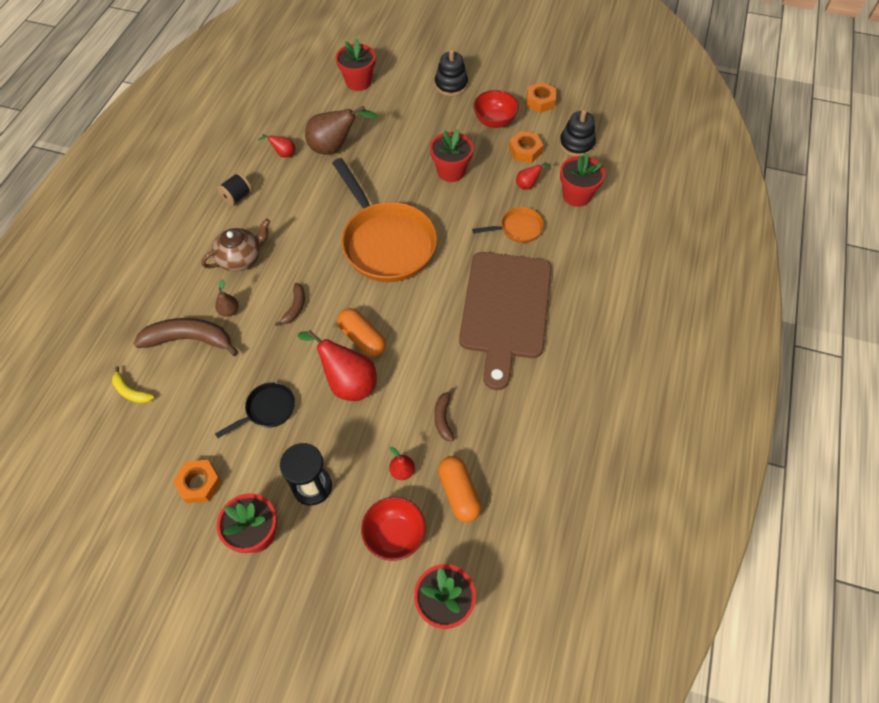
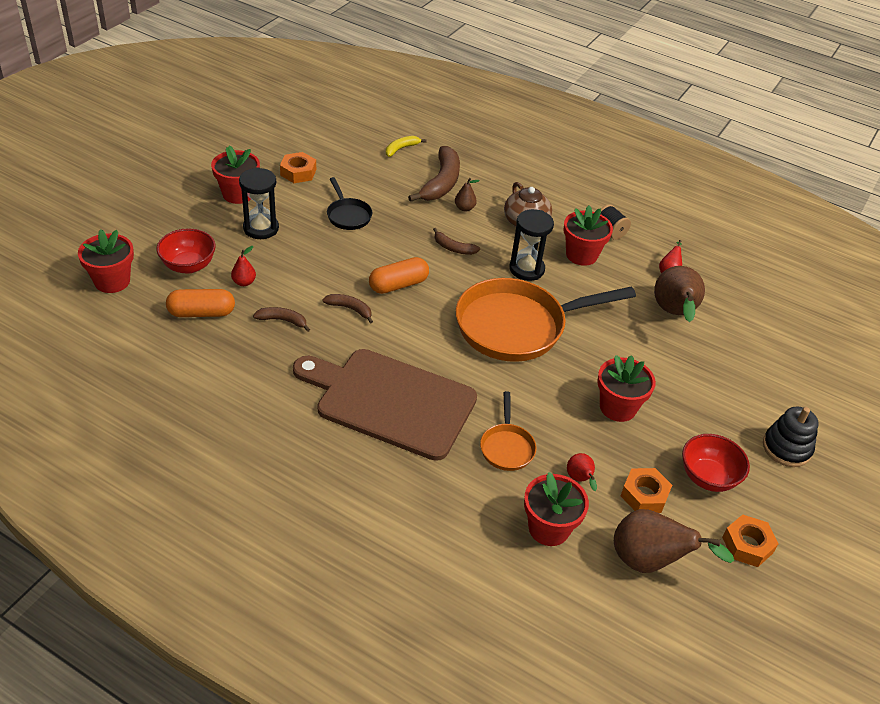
camera: 100 degrees right, 15 degrees down
red pear [298,330,377,401] -> none
red flower pot [336,39,376,91] -> red flower pot moved to [563,206,613,266]
black stacking toy [559,110,596,156] -> brown pear [614,509,734,573]
none -> brown banana [322,294,373,324]
none -> black hourglass [509,209,554,281]

